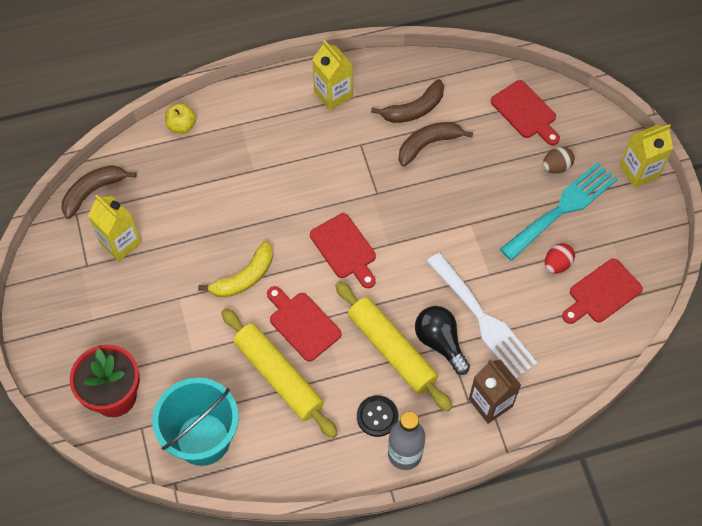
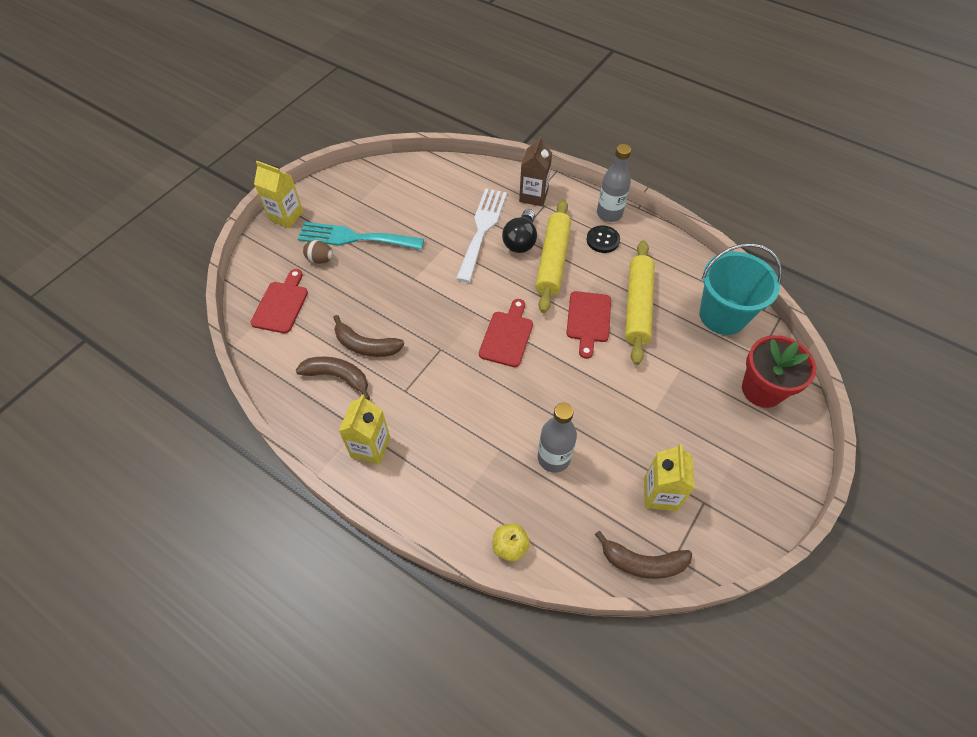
camera: 130 degrees left, 5 degrees down
yellow banana [198,241,273,298] -> none
red egg [545,243,575,274] -> none
red cutting board [562,259,643,324] -> none
none -> grey bottle [538,403,577,473]

